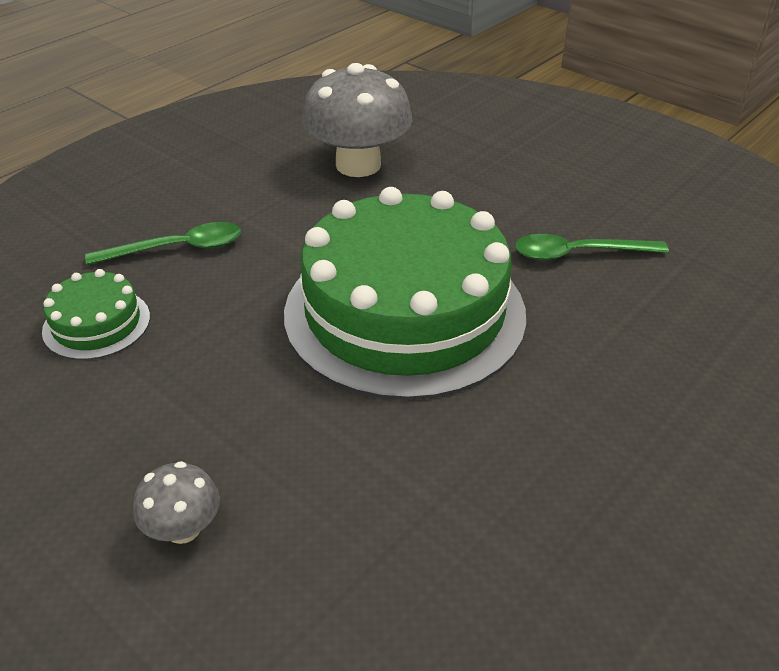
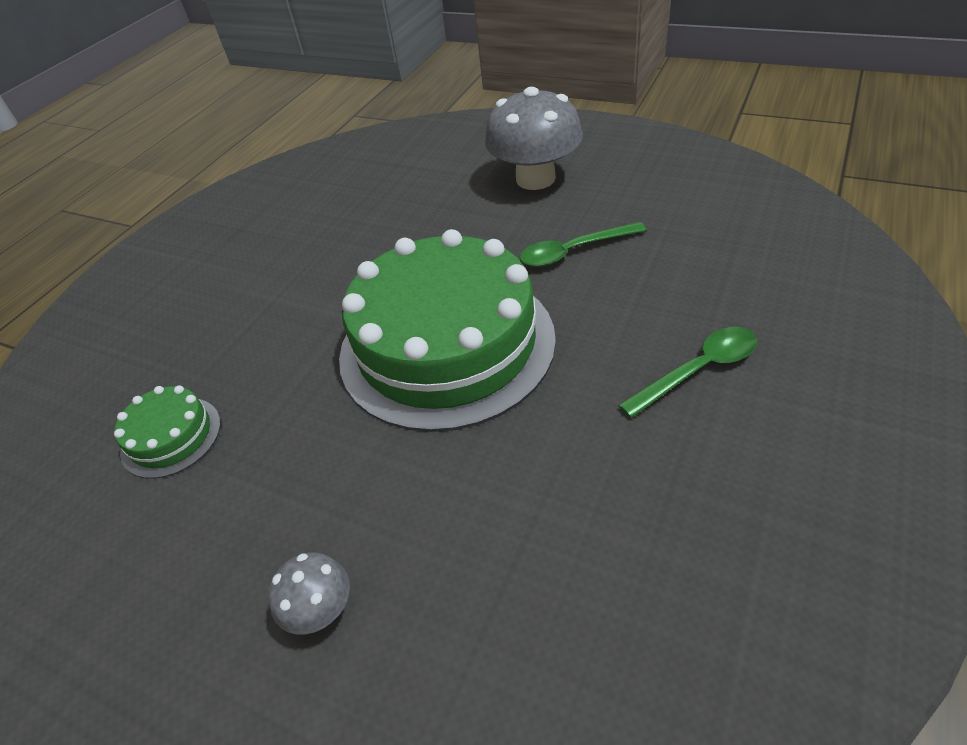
camera: 10 degrees left, 5 degrees up
green spoon [85,222,241,265] -> green spoon moved to [618,327,757,418]
grey mushroom [302,63,412,177] -> grey mushroom moved to [485,87,583,190]

